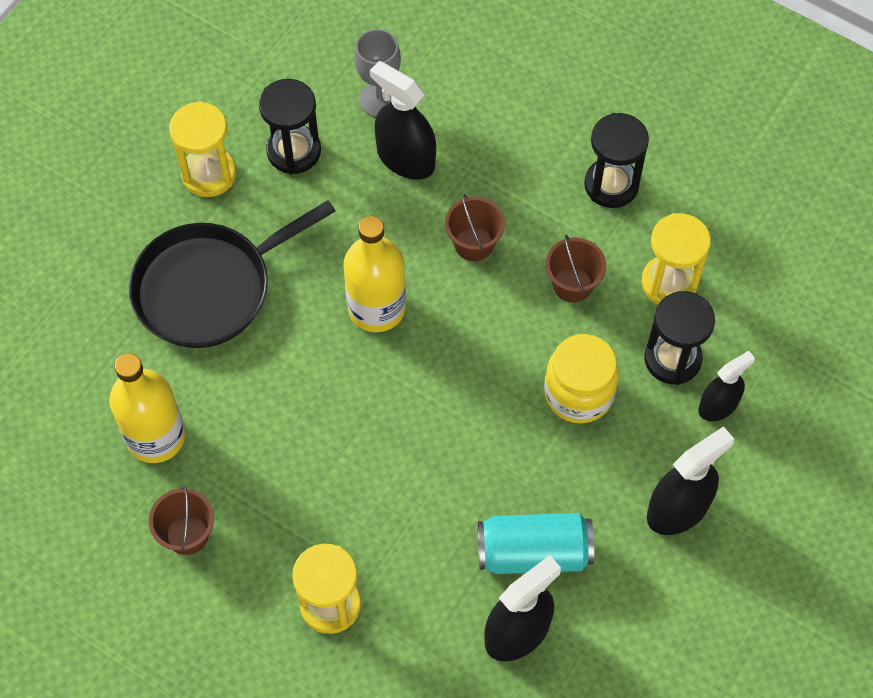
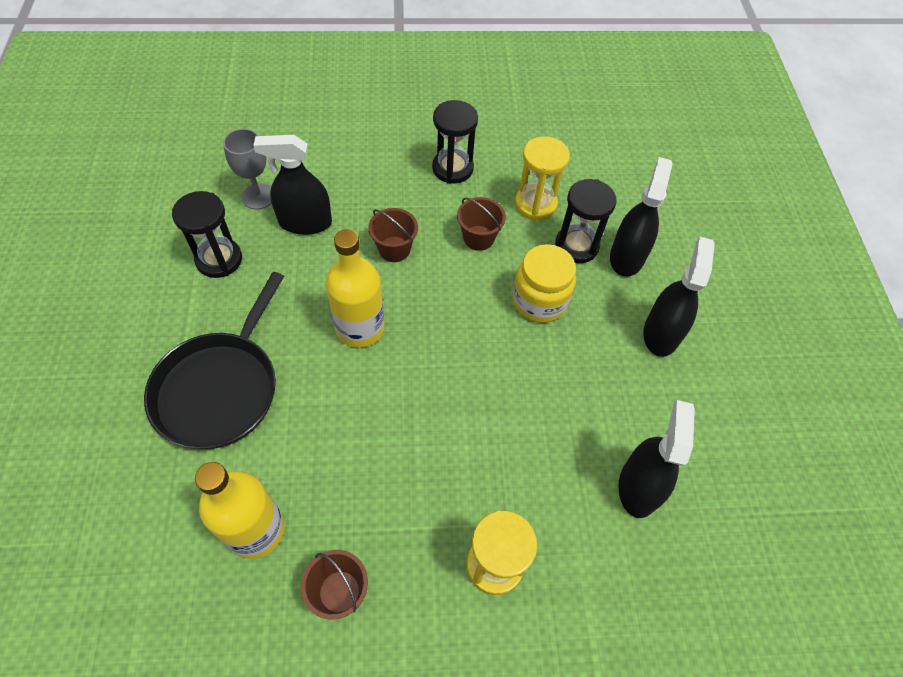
camera: 40 degrees left, 5 degrees down
yellow hourglass [169,101,236,197] -> none
turquoise can [478,513,594,574] -> none
black spray bottle [698,351,755,421] -> black spray bottle [610,157,672,277], size x1.54

